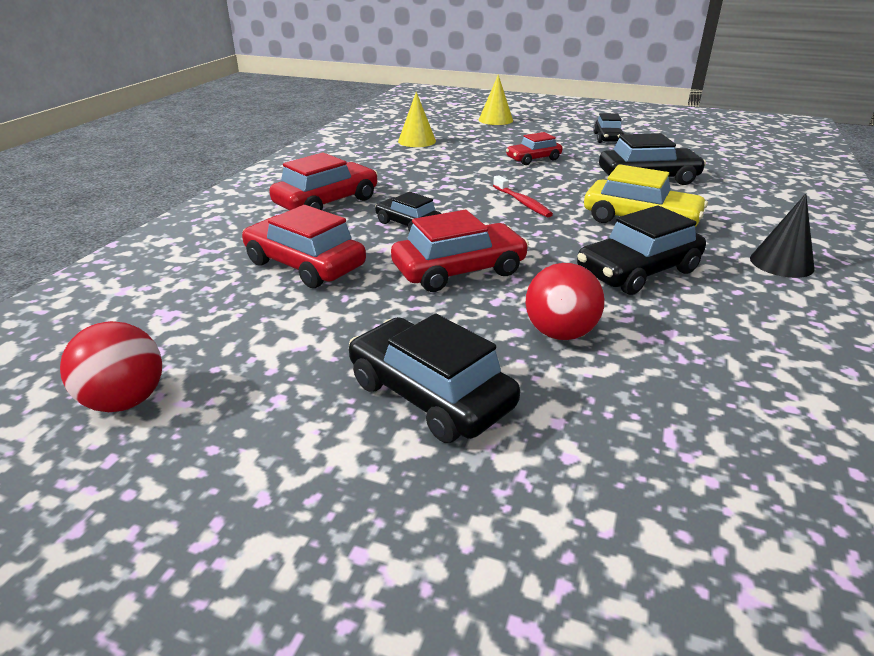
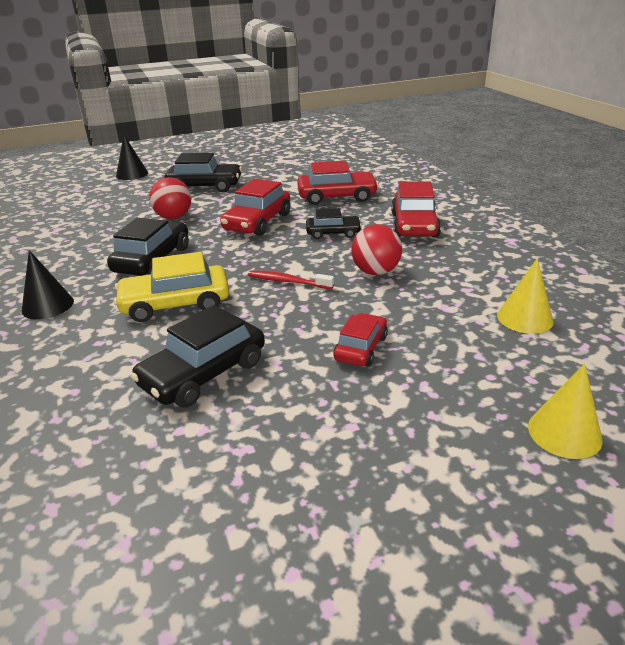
camera: 140 degrees right, 0 degrees up
red ball [60,321,162,412] -> red ball moved to [351,224,402,275]
black car [593,113,624,143] -> none
none -> black cone [116,135,148,180]

